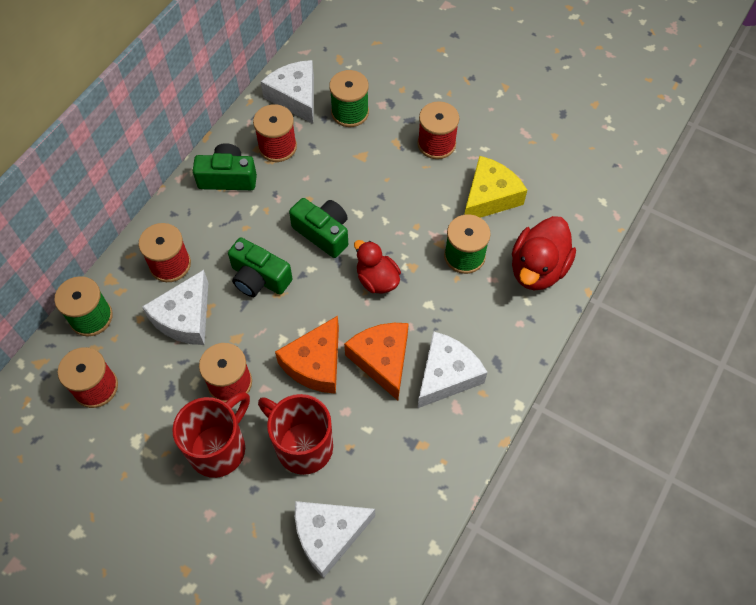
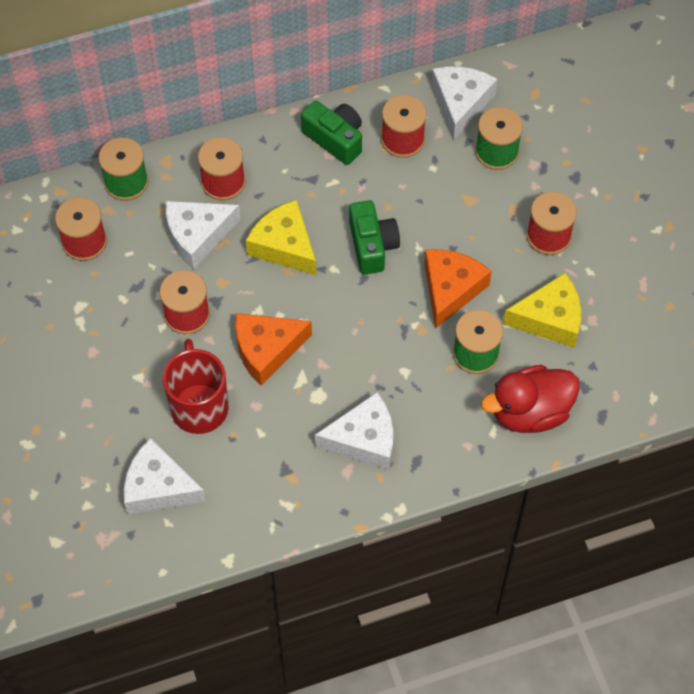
camera: 40 degrees right, 0 degrees up
red mug [172,391,250,478] -> none
green camera [228,238,293,297] -> yellow cheese [246,200,316,275]
orange cheese [344,323,409,400] -> orange cheese moved to [424,249,492,329]
red duck [354,240,401,294] -> none

